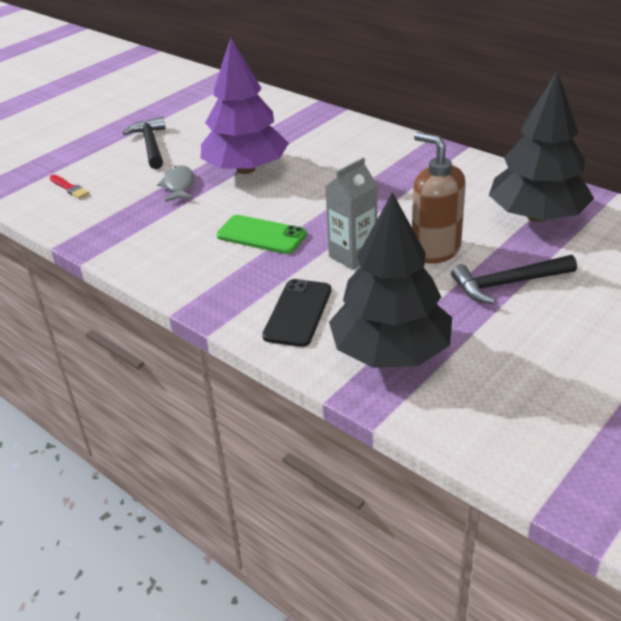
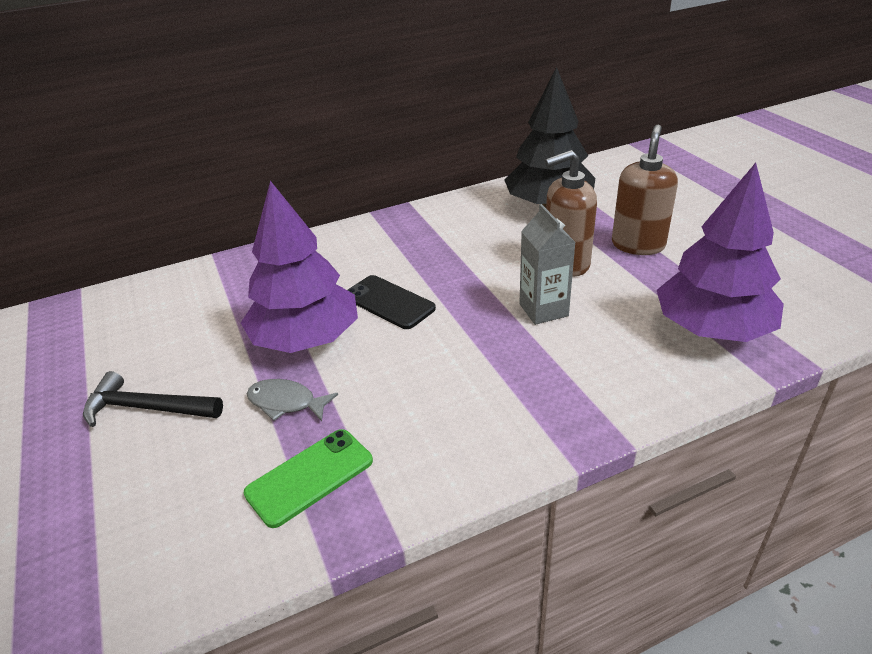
camera: 65 degrees left, 0 degrees up
red brush [49,174,89,199] -> none
green phone [216,215,307,254] -> green phone moved to [244,429,373,528]
black phone [262,279,331,347] -> black phone moved to [347,275,436,329]
black tree [329,192,452,368] -> purple tree [657,163,784,342]
black hammer [451,255,577,304] -> brown soap dispenser [612,125,678,255]

